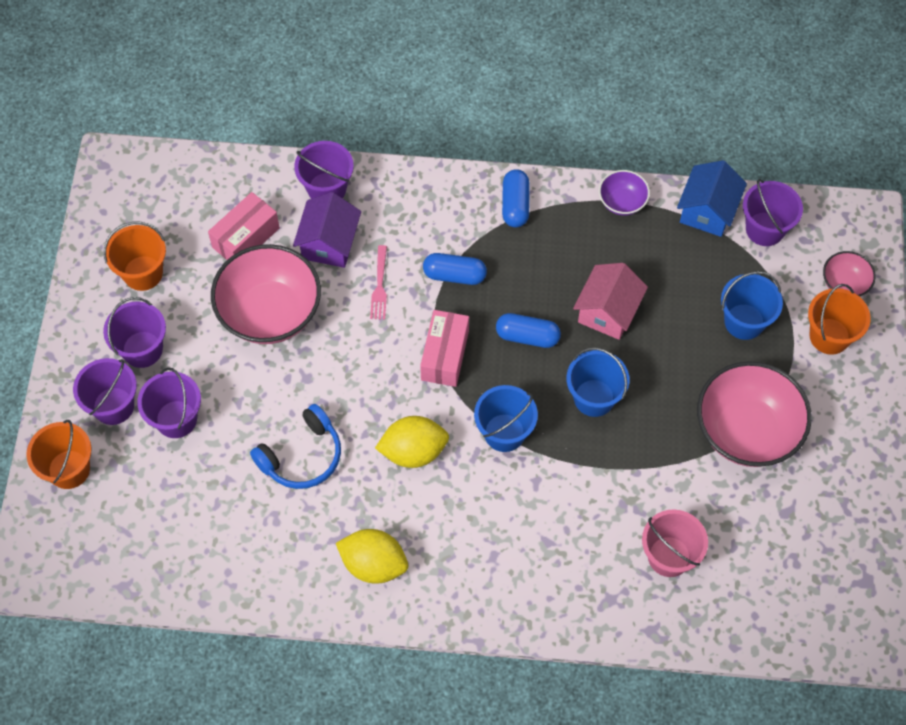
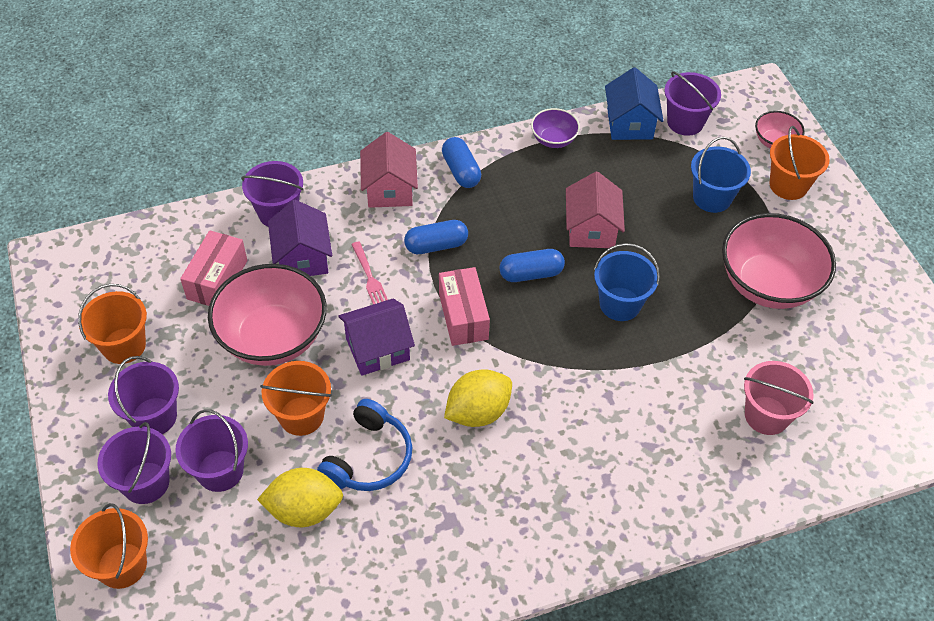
camera: 25 degrees left, 10 degrees down
yellow lemon [336,529,408,584] -> yellow lemon moved to [257,468,343,527]
blue bucket [474,385,538,452] -> none
none -> orange bucket [260,361,332,436]
none -> purple house [338,298,415,376]
none -> pink house [360,132,418,208]

